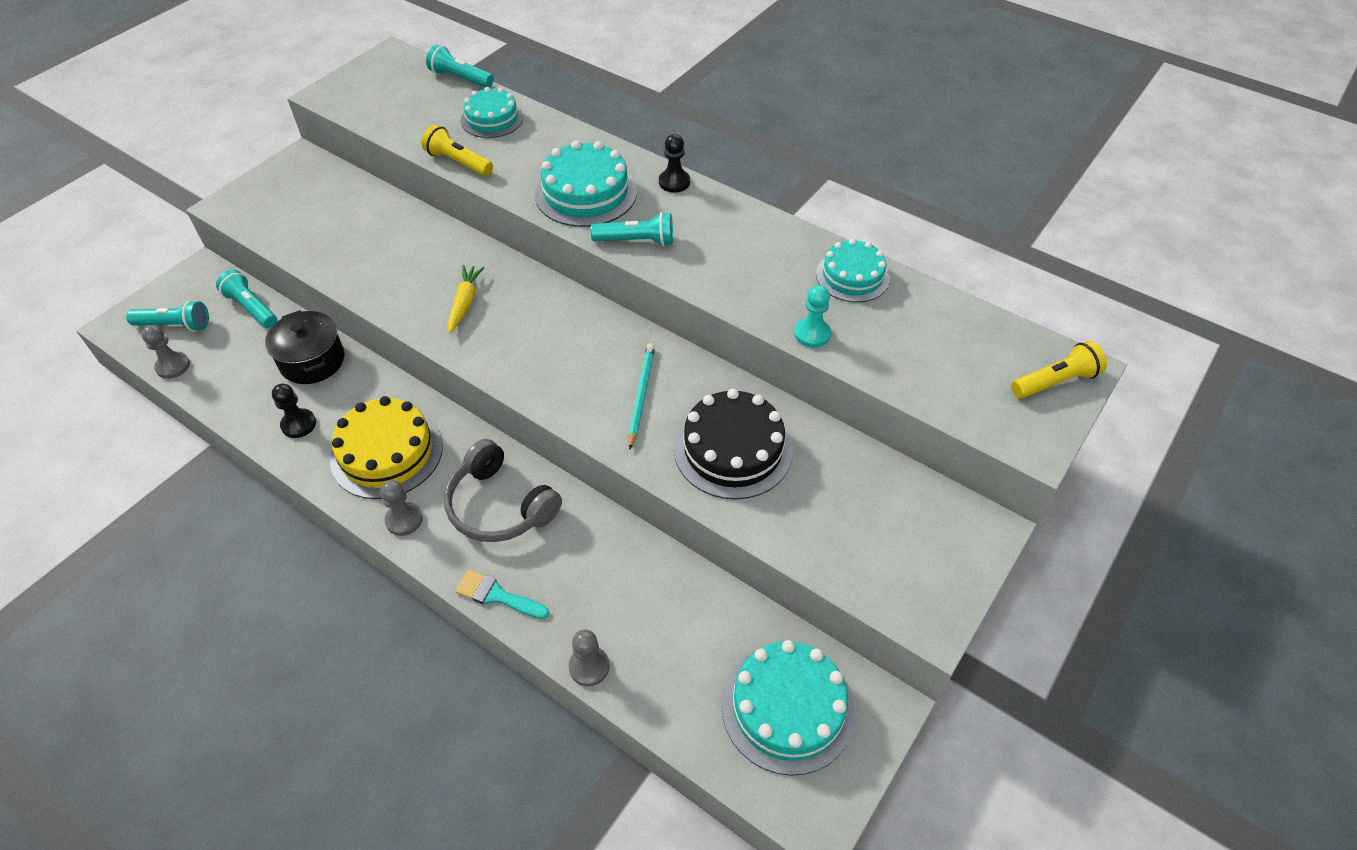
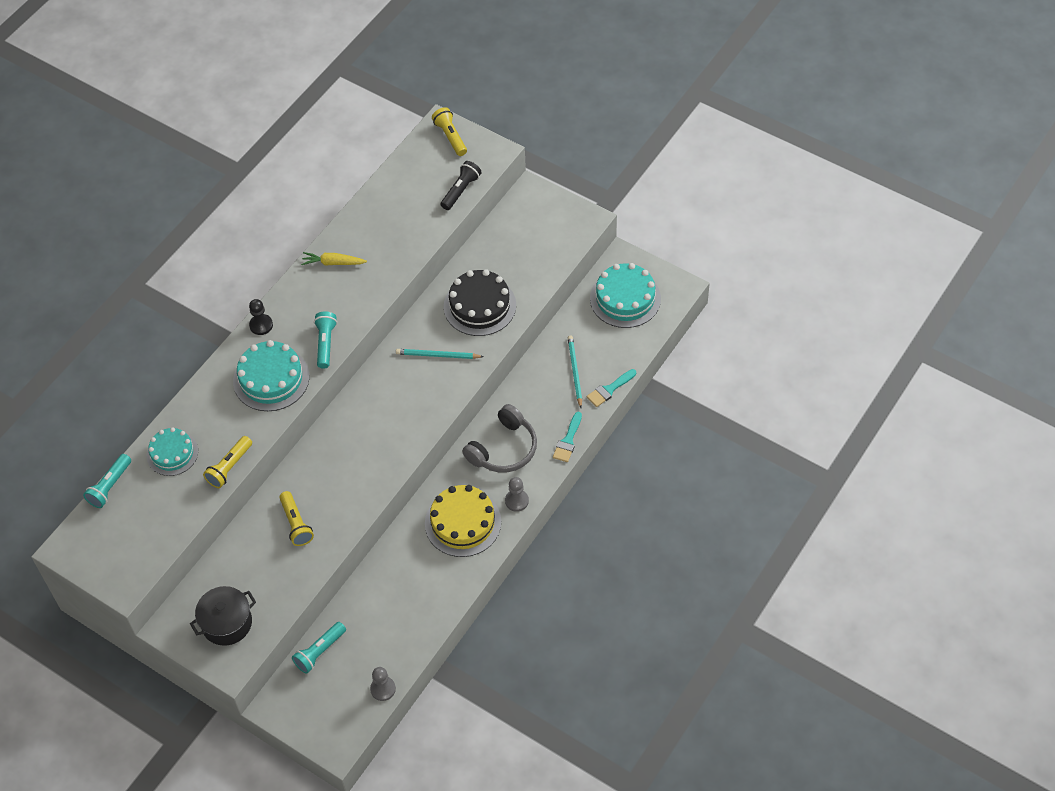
camera: 90 degrees left, 5 degrees up
turquoise flashlight [126,300,209,332] -> none
black pot [265,310,344,384] -> black pot moved to [190,586,256,646]
black pawn [272,384,316,438] -> none
yellow carrot [448,265,485,333] -> yellow carrot moved to [301,252,367,266]
grey pawn [569,629,609,686] -> turquoise brush [587,369,636,407]
turquoise pawn [794,285,831,348] -> none
turquoise cake [816,239,890,302] -> none
none -> yellow flashlight [279,491,314,546]
none -> black flashlight [441,161,482,210]
none -> turquoise pencil [568,335,582,408]

